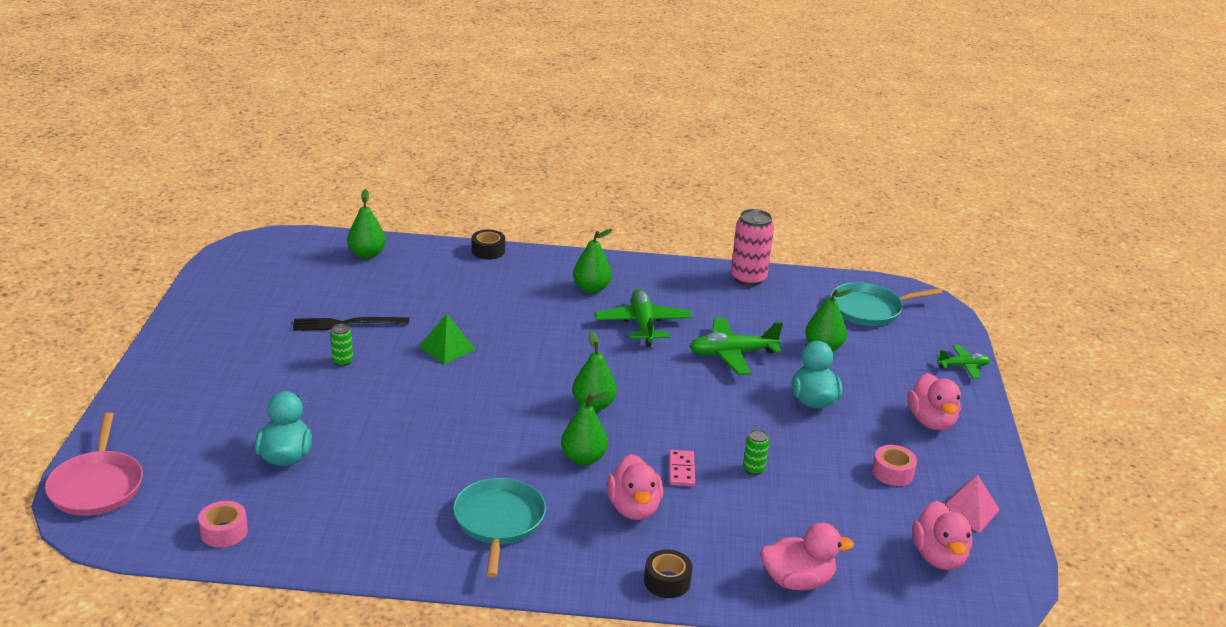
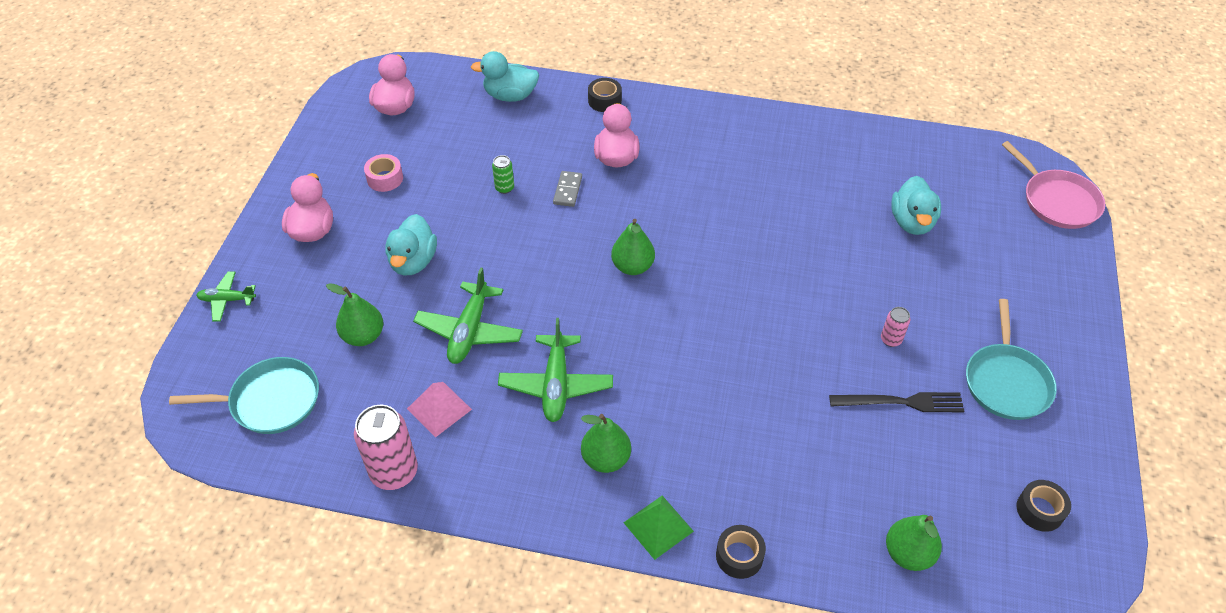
camera: 170 degrees left, 20 degrees up
pink pan [45,412,143,516] -> pink pan turned 150 degrees clockwise [1002,141,1105,229]
pink tape [198,501,248,547] -> none
green can [330,324,353,366] -> pink can [881,307,910,347]
green pyramid [419,314,476,364] -> green pyramid moved to [623,495,694,560]
turquoise pan [453,478,546,578] -> turquoise pan moved to [966,299,1057,420]
green pear [561,392,610,465] -> none
pink domino [669,450,695,486] -> grey domino [553,171,582,207]
green plane [689,318,783,375] -> green plane turned 105 degrees clockwise [413,267,523,364]
pink duck [761,523,854,590] -> turquoise duck [471,51,539,102]
pink pyramid [945,474,1000,533] -> pink pyramid moved to [407,382,472,437]
none -> black tape [1016,480,1071,532]

